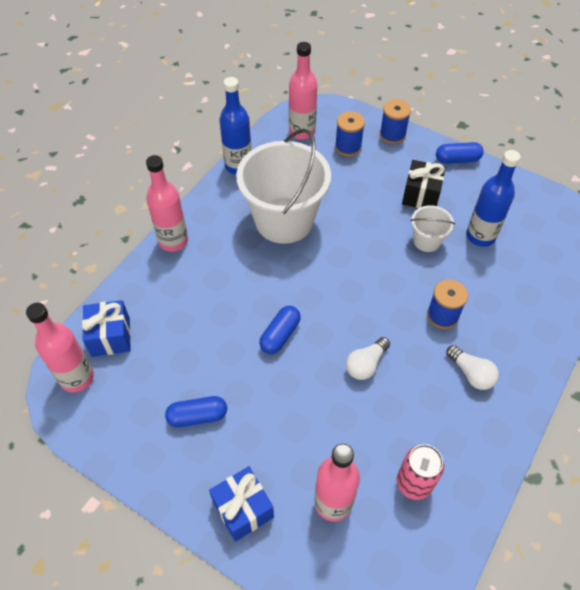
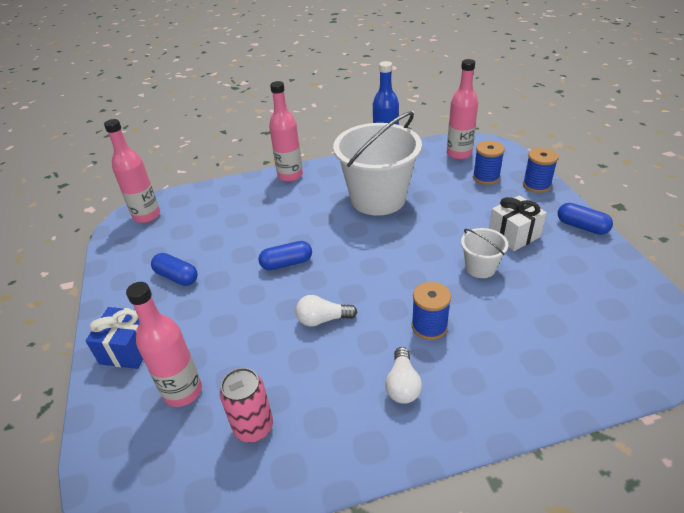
camera: 45 degrees right, 15 degrees down
blue gift [82,300,131,357] -> none
black gift [402,160,446,208] -> white gift [489,195,547,251]
blue bottle [466,150,521,247] -> none

